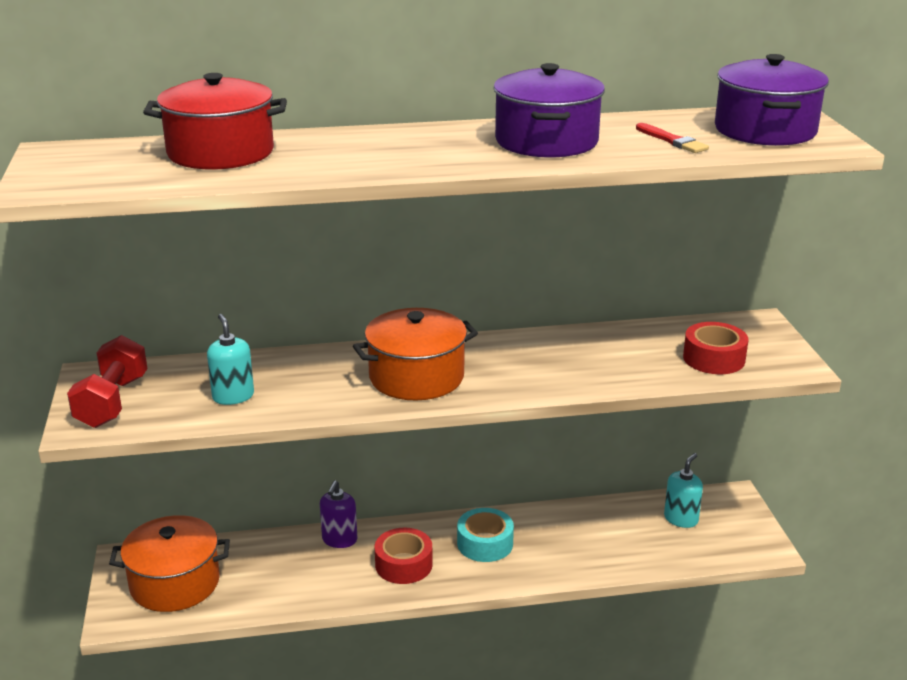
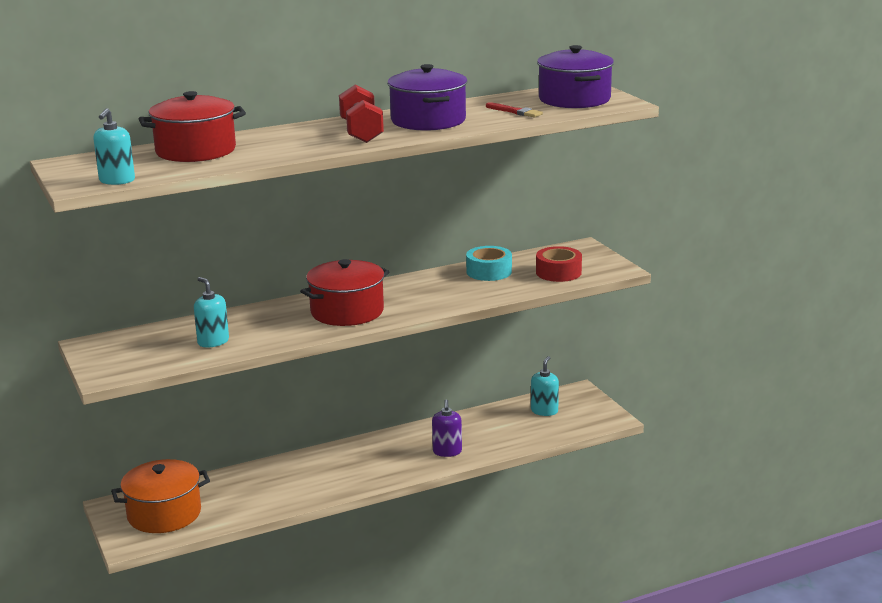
camera: 15 degrees left, 5 degrees down
red dumbbell [67,335,147,428] -> red dumbbell moved to [339,85,384,143]
purple soap dispenser [320,481,357,548] -> purple soap dispenser moved to [432,400,462,457]
orange pot [353,308,478,400] -> red pot [300,259,389,326]
red tape [375,528,433,584] -> none
turquoise tape [457,508,514,562] -> turquoise tape moved to [466,246,512,281]
none -> turquoise soap dispenser [93,108,135,185]

